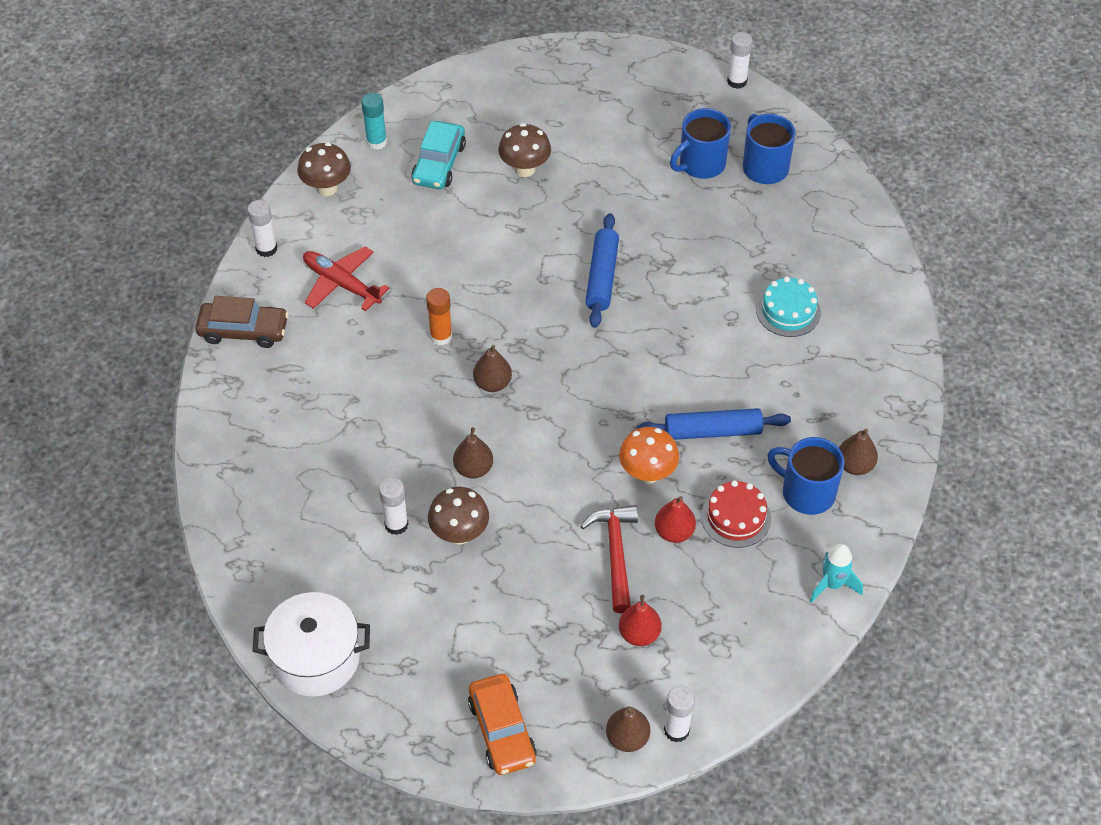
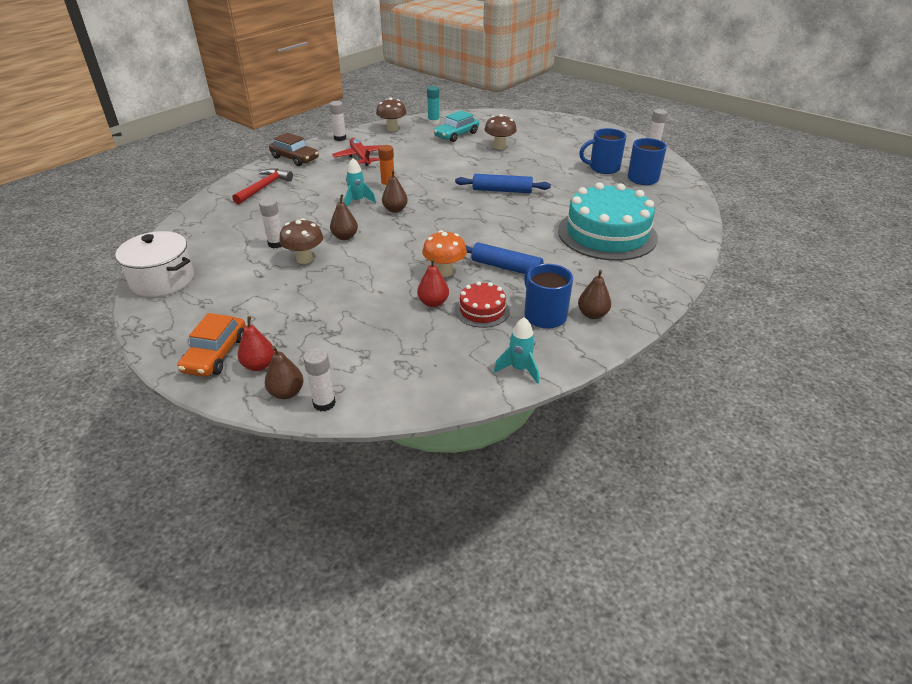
camera: 30 degrees right, 15 degrees down
red hammer [580,505,638,613] -> red hammer moved to [232,168,293,204]
blue rolling pin [585,213,619,328] -> blue rolling pin turned 60 degrees clockwise [455,174,551,193]
red pear [619,595,662,646] -> red pear moved to [237,316,275,371]
turquoise cake [756,277,821,337] -> turquoise cake [558,182,658,261], size x2.11
none -> turquoise rocket [344,158,376,207]

